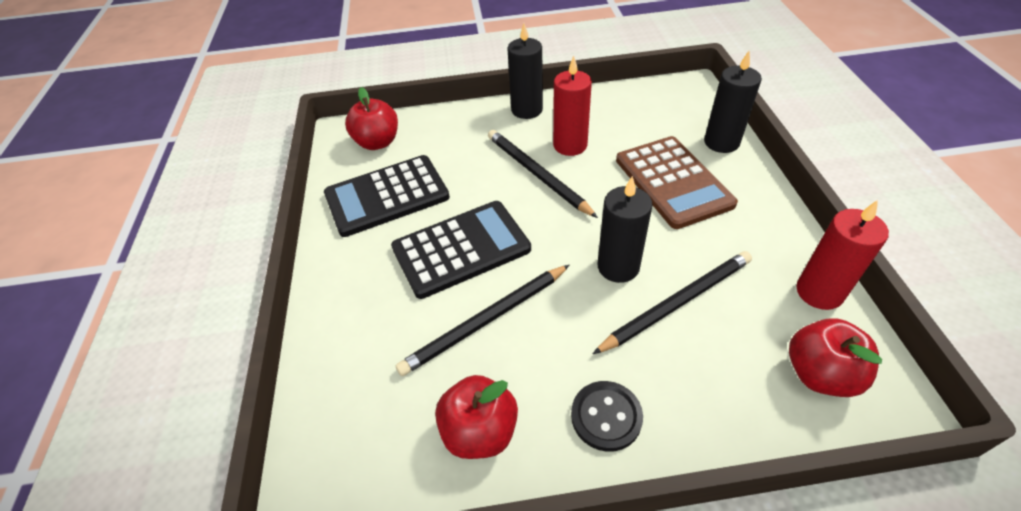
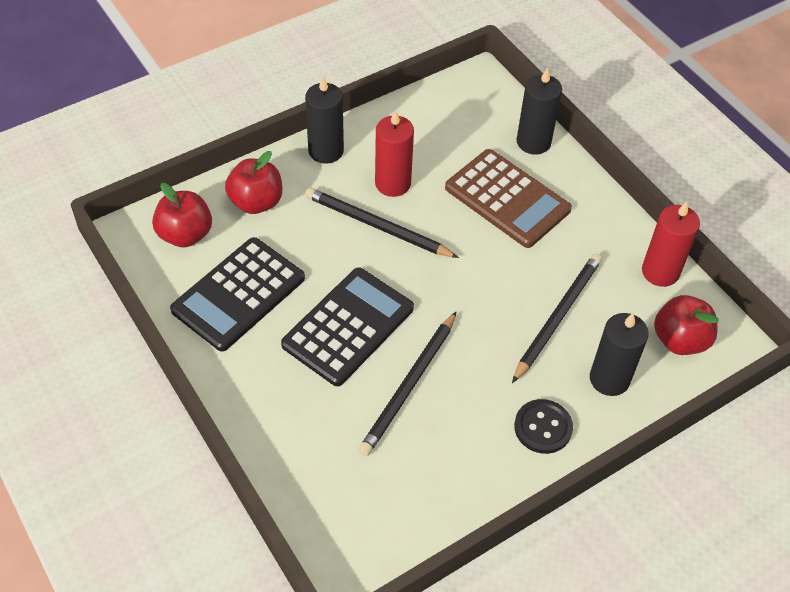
camera: 30 degrees left, 5 degrees up
red apple [435,375,518,459] -> red apple moved to [225,151,282,214]
black candle [597,176,653,283] -> black candle moved to [590,313,649,396]

